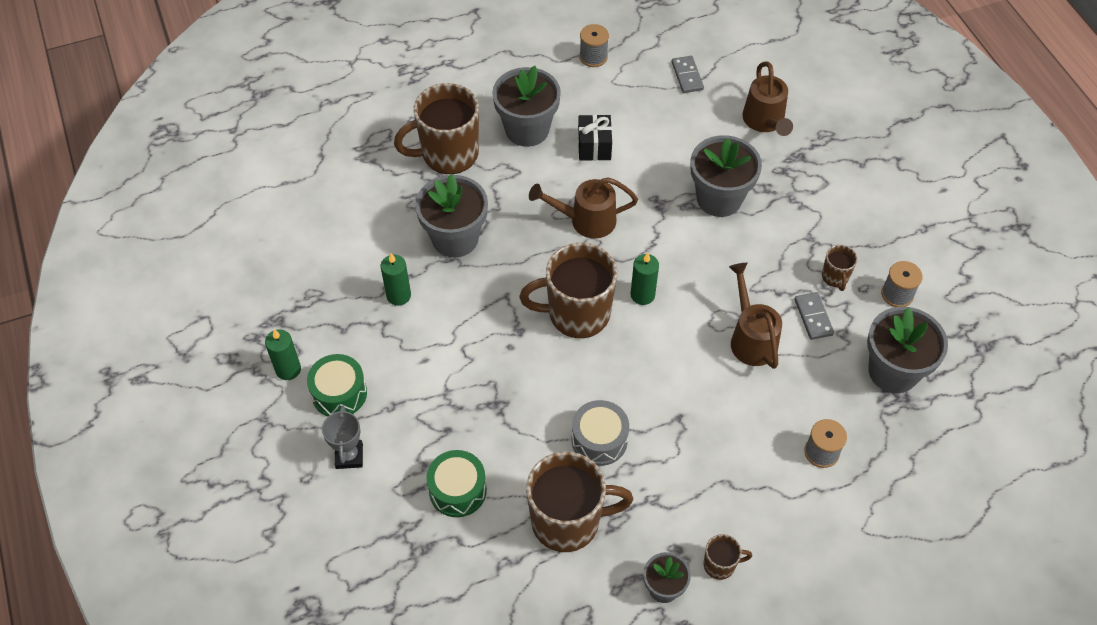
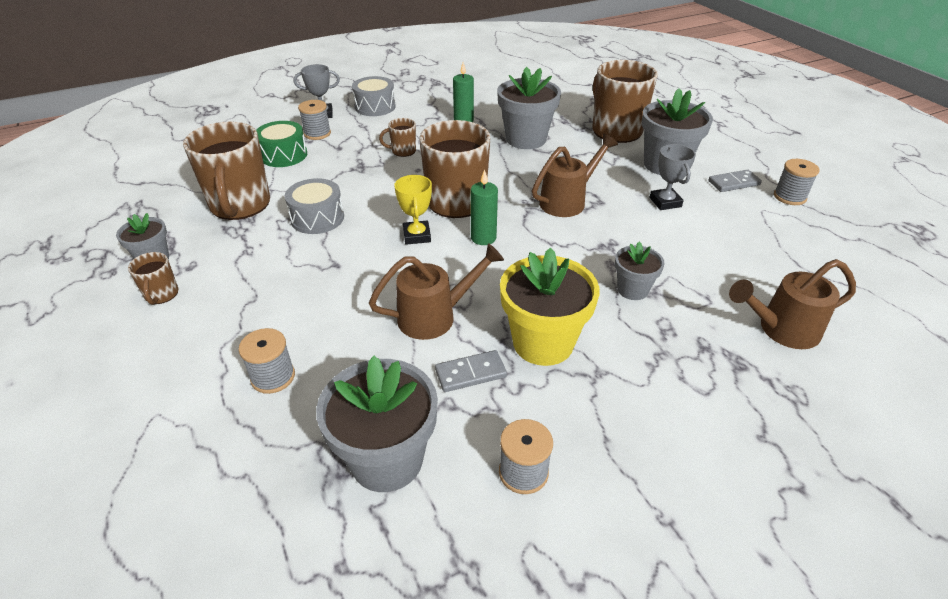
camera: 85 degrees right, 15 degrees down
green candle [265,329,301,380] -> none
green drum [307,354,367,417] -> grey drum [352,76,396,116]
brown watering can [529,177,638,239] -> brown watering can turned 60 degrees clockwise [532,134,618,217]
black gift [578,115,612,161] -> grey trophy [650,144,696,210]
grey domino [672,56,704,93] -> grey domino moved to [708,170,762,192]
grey flower pot [690,135,762,217] -> grey flower pot [615,241,664,300], size x0.56
brown mug [822,245,858,291] -> brown mug moved to [379,118,416,157]
none -> grey spool [298,100,331,140]
none -> yellow trophy [394,175,432,245]
none -> yellow flower pot [500,248,600,366]

